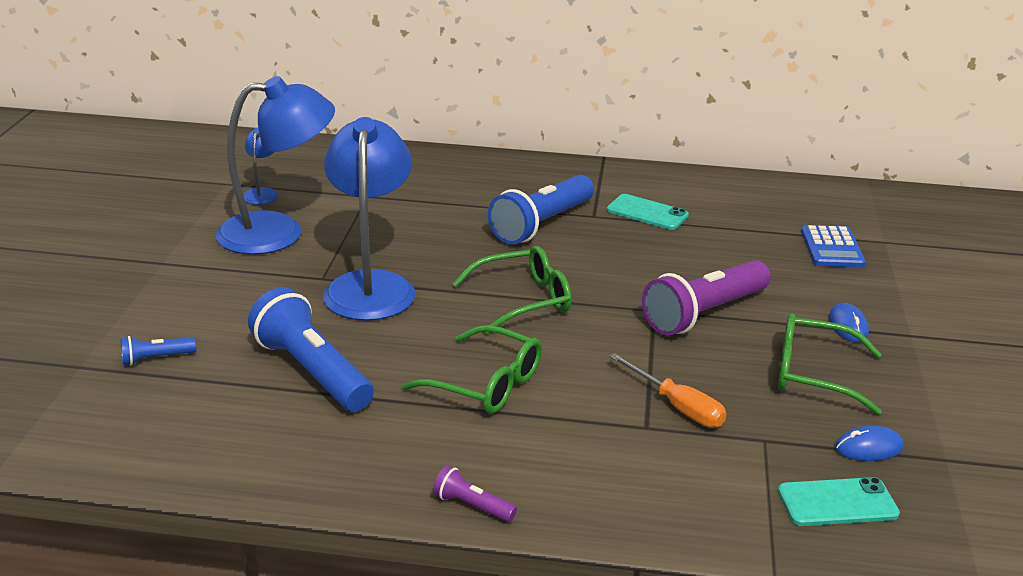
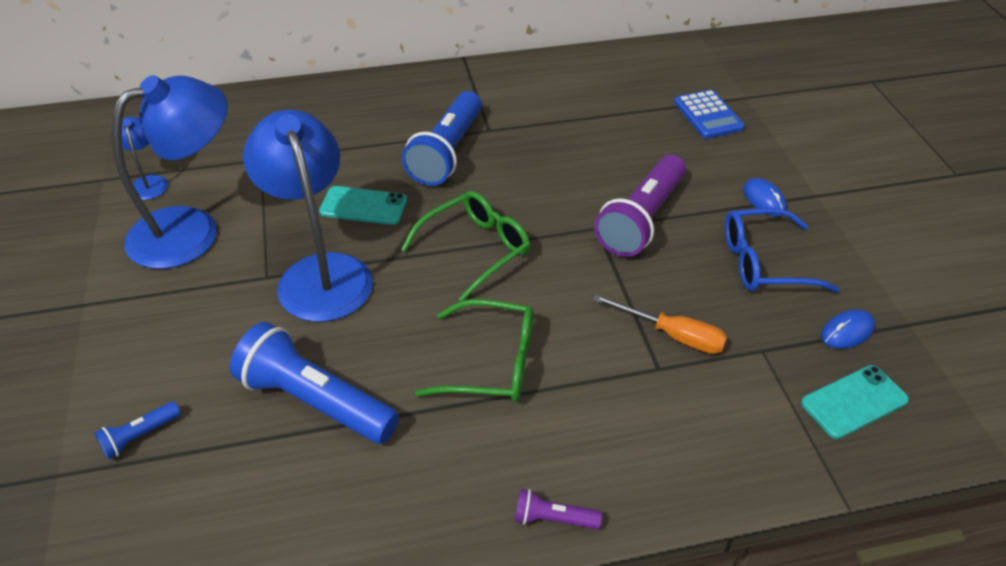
camera: 20 degrees left, 15 degrees up
turquoise phone [607,194,689,230] -> turquoise phone moved to [319,186,407,225]
green glasses [778,314,882,415] -> blue glasses [725,208,840,293]

